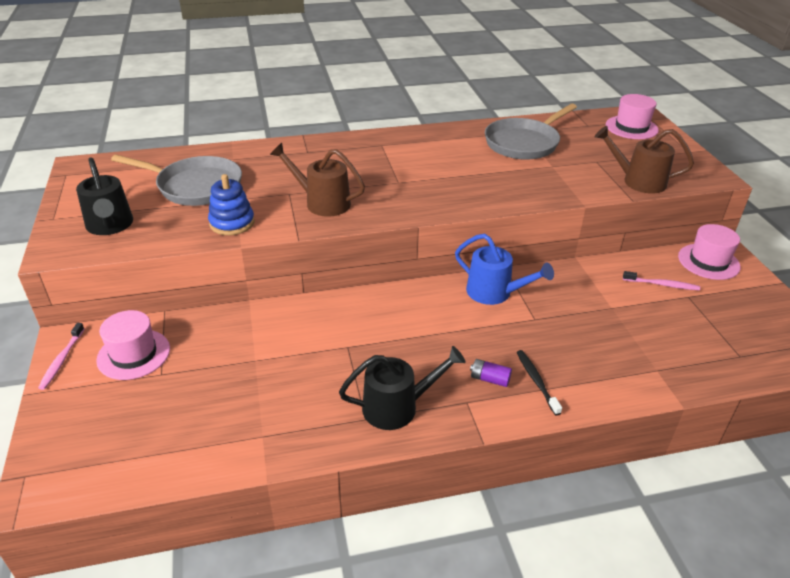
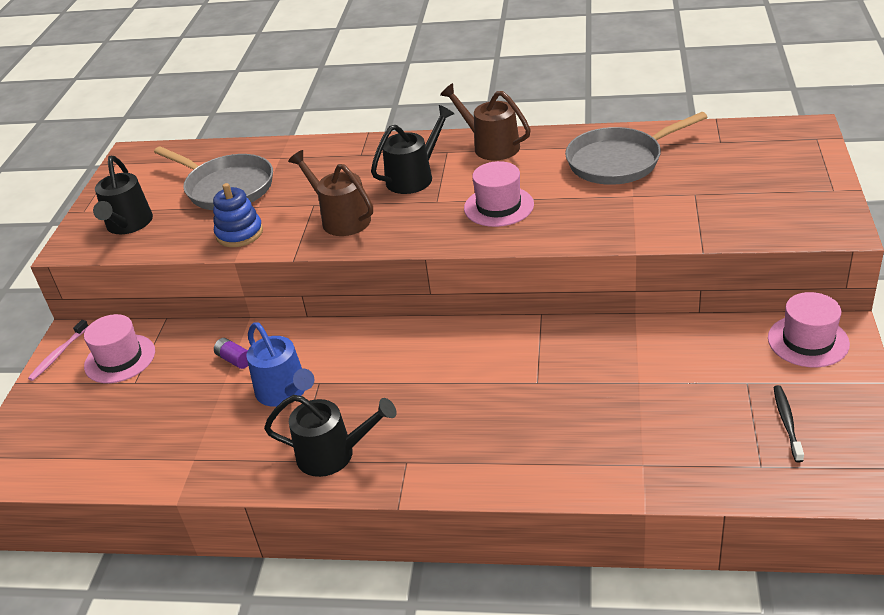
camera: 25 degrees right, 0 degrees up
blue watering can [455,234,554,305] -> blue watering can moved to [246,322,314,407]
purple battery [470,359,512,387] -> purple battery moved to [214,338,248,369]
black toothbrush [517,350,562,415] -> black toothbrush moved to [774,385,804,462]
brown watering can [594,126,694,194] -> brown watering can moved to [440,83,531,160]
pink hat [606,94,659,139] -> pink hat moved to [464,161,534,227]
pink toothbrush [623,271,700,291] -> none
none -> black watering can [371,105,454,194]

